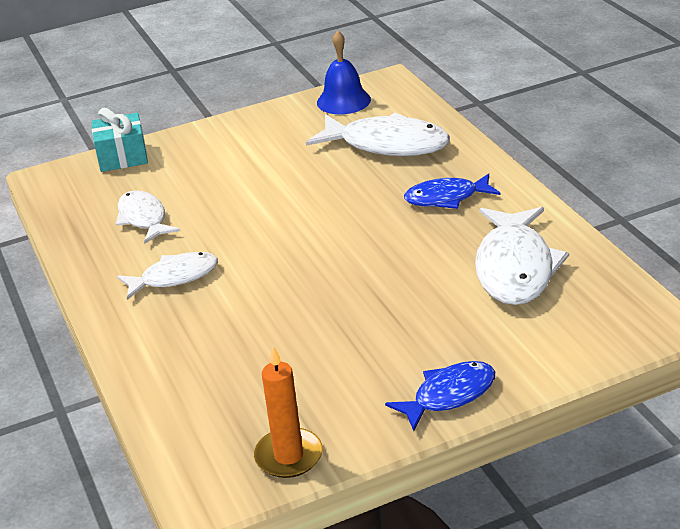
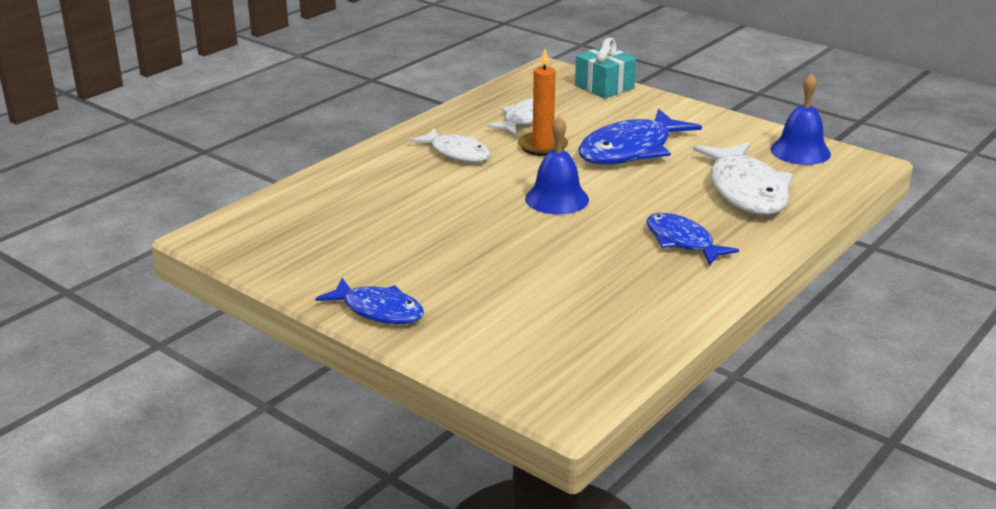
camera: 60 degrees right, 5 degrees down
orange candle [254,346,323,478] -> orange candle moved to [518,49,568,156]
white fish [475,207,569,305] -> none
none -> blue bell [525,116,589,214]
none -> blue fish [578,109,702,165]

